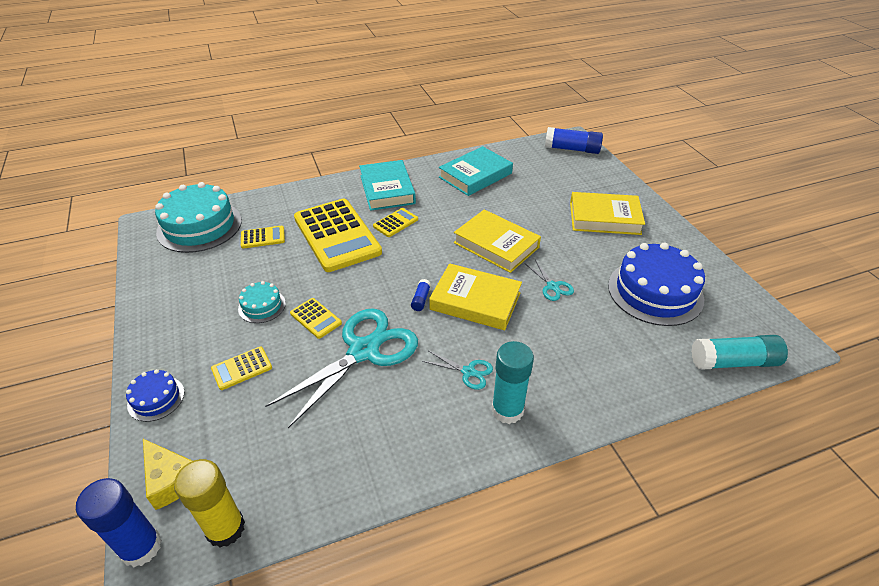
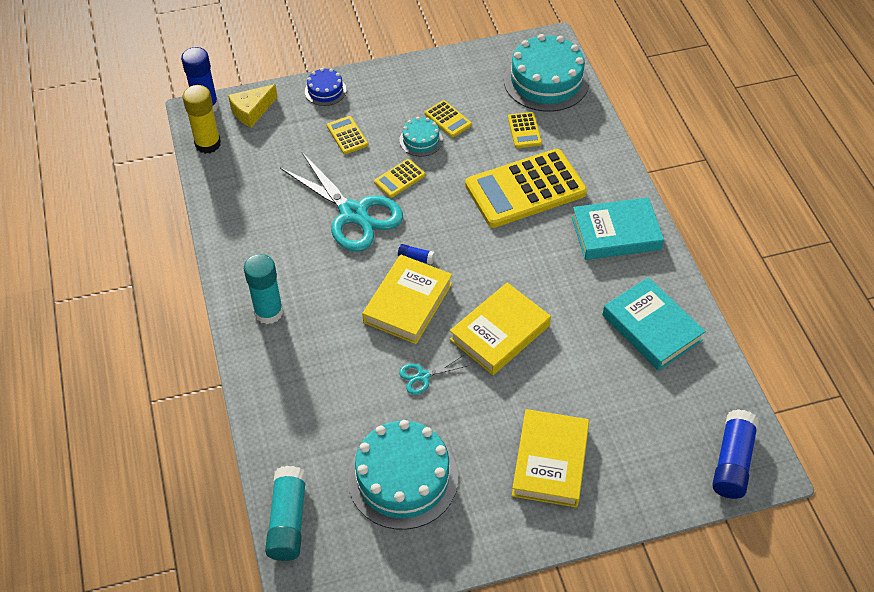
camera: 95 degrees right, 10 degrees up
yellow calculator [373,208,418,237] -> yellow calculator moved to [425,100,472,137]
turquoise scissors [422,351,493,390] -> none
blue cake [608,242,705,326] -> turquoise cake [348,420,458,530]

